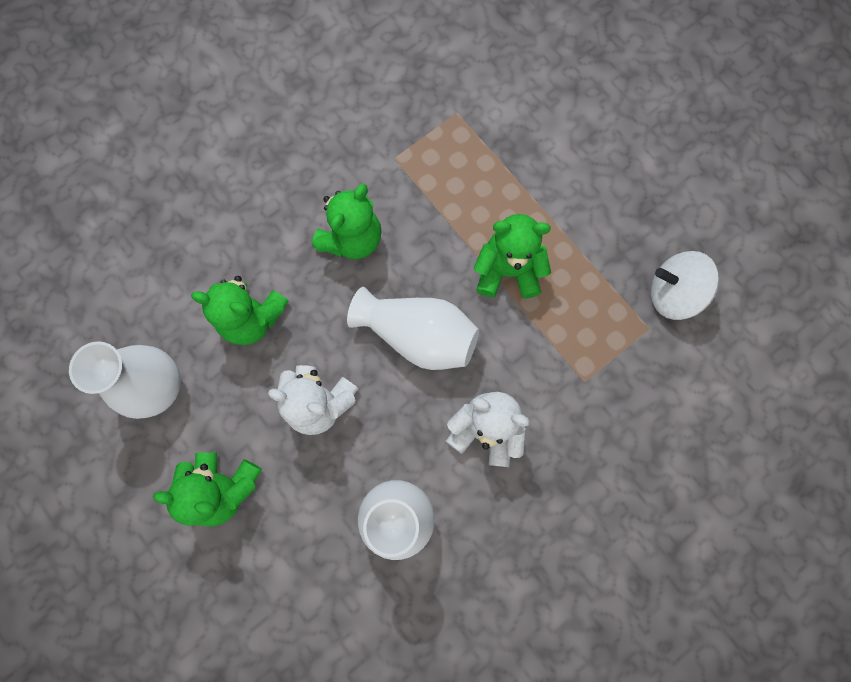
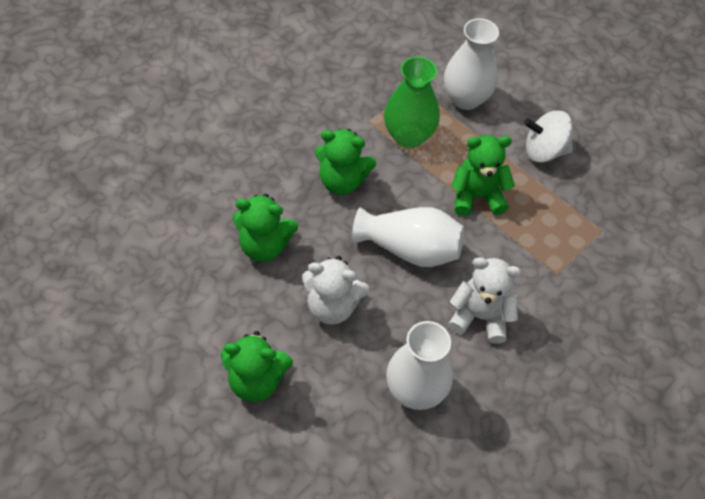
camera: 10 degrees left, 20 degrees down
white vase [69,341,181,419] -> white vase moved to [444,18,499,110]
green teddy bear [312,184,381,259] -> green teddy bear turned 75 degrees clockwise [315,129,376,195]
white spinning top [651,251,719,320] -> white spinning top moved to [524,111,573,163]
none -> green vase [384,56,440,148]

